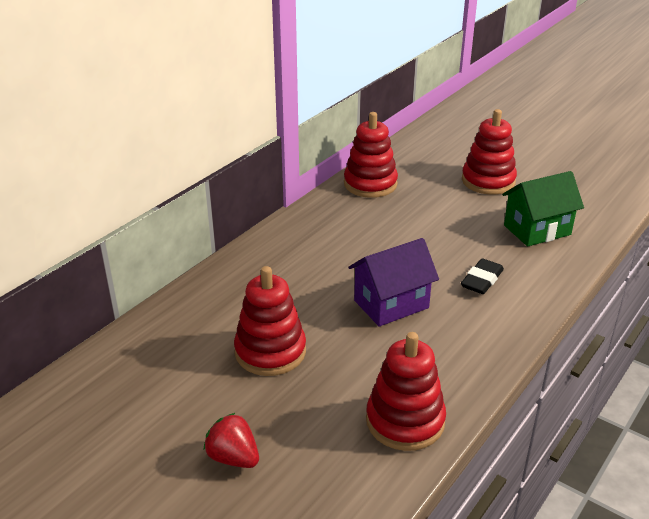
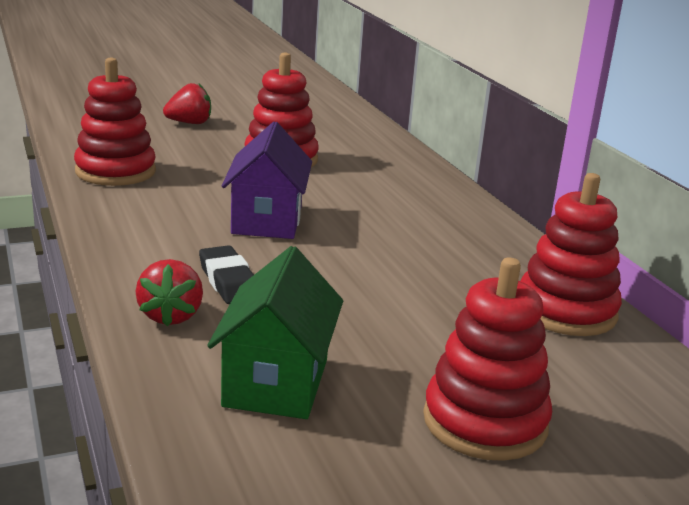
camera: 120 degrees right, 10 degrees down
none -> red strawberry [135,259,203,326]

